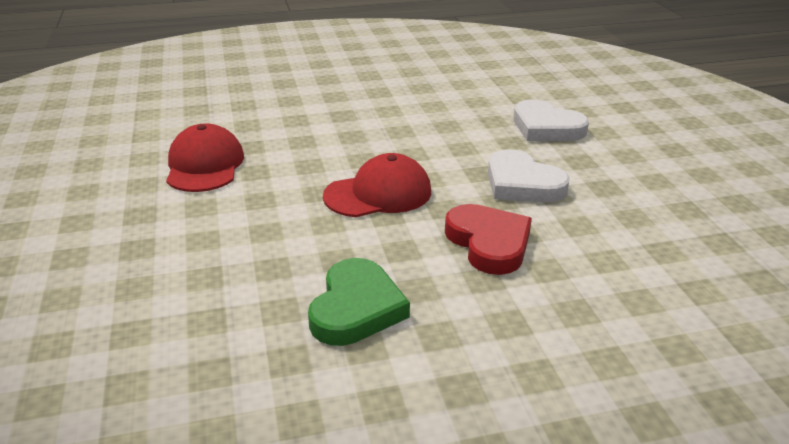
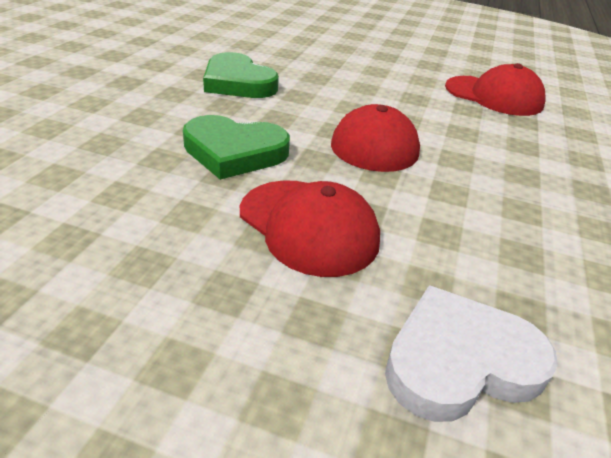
camera: 120 degrees right, 5 degrees up
red heart [445,204,532,275] -> green heart [183,115,290,180]
white heart [488,149,570,203] -> red cap [240,180,380,277]

